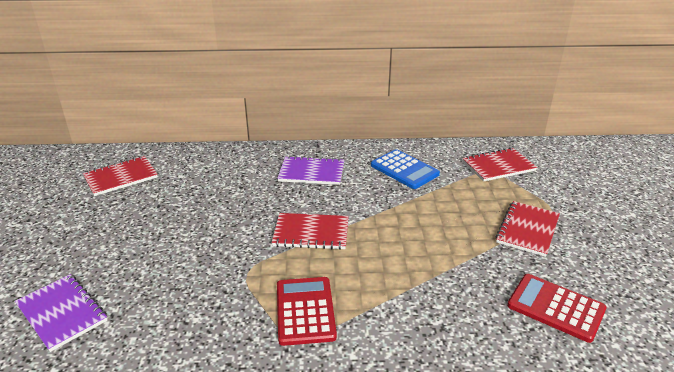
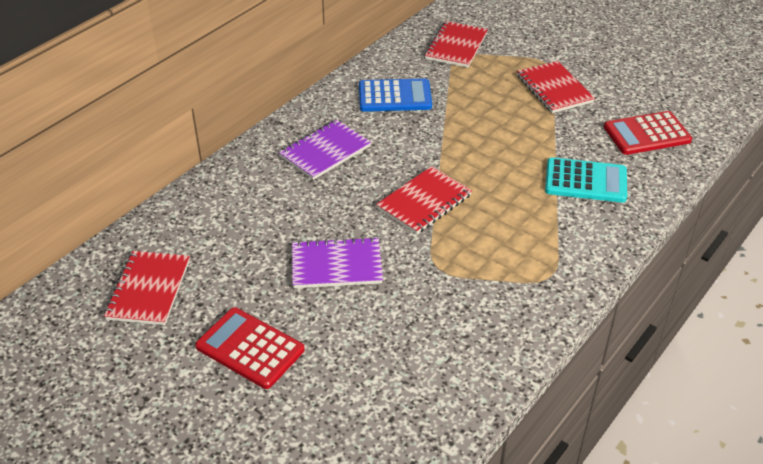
camera: 50 degrees left, 10 degrees up
purple notebook [15,274,107,352] -> purple notebook moved to [292,237,383,288]
red calculator [277,277,337,346] -> red calculator moved to [195,307,305,389]
none -> turquoise calculator [545,157,627,203]

